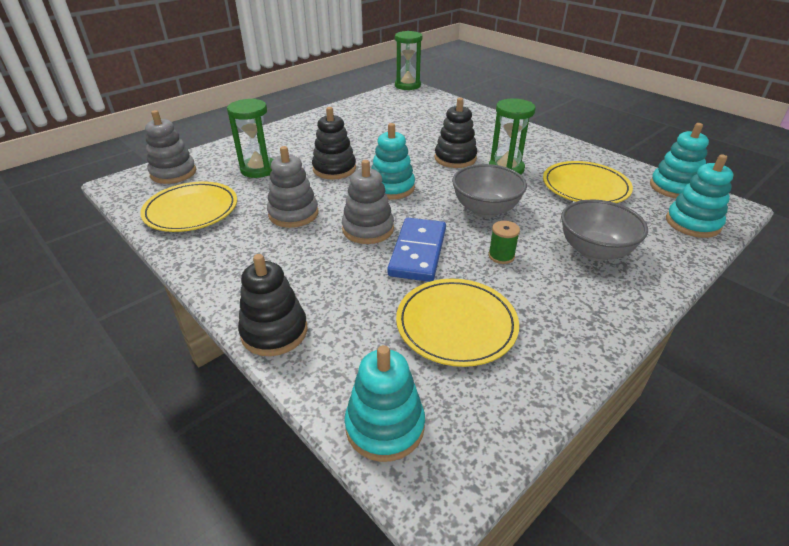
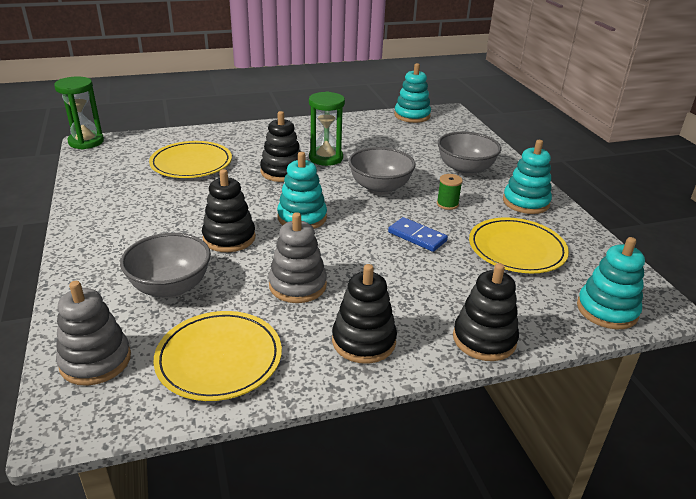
camera: 65 degrees left, 5 degrees down
green hourglass [227,98,274,178] -> grey bowl [120,233,211,298]
grey stacking toy [342,160,394,244] -> none
blue domino [387,218,446,282] -> blue domino [388,217,448,252], size x0.66
yellow plate [543,161,633,203] -> yellow plate moved to [149,141,232,178]
turquoise stacking toy [666,154,733,238] -> turquoise stacking toy moved to [503,140,552,214]
none -> black stacking toy [332,264,397,364]

